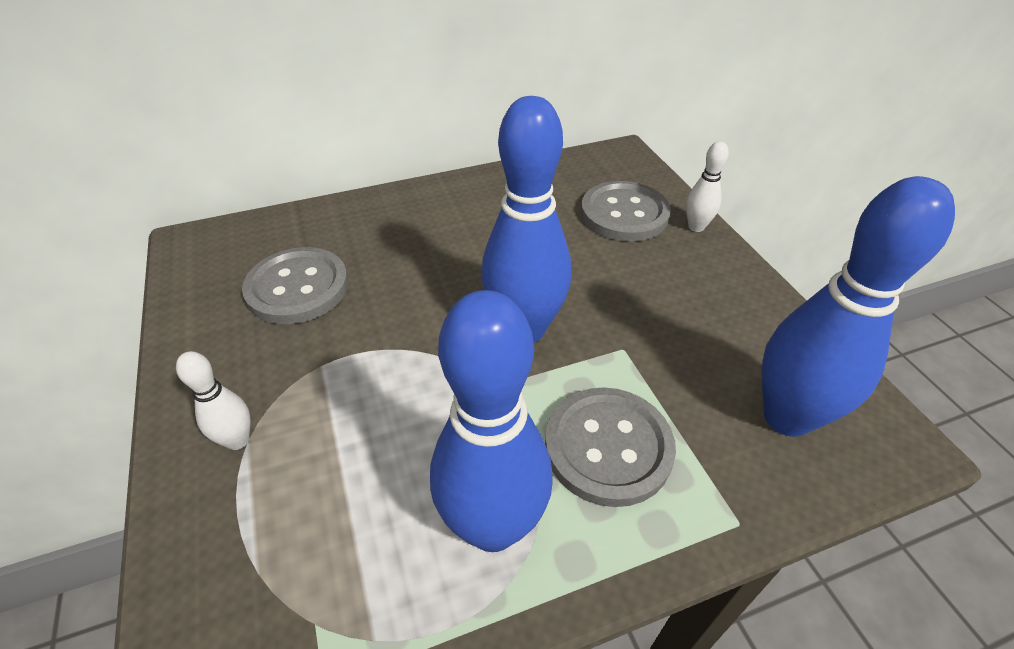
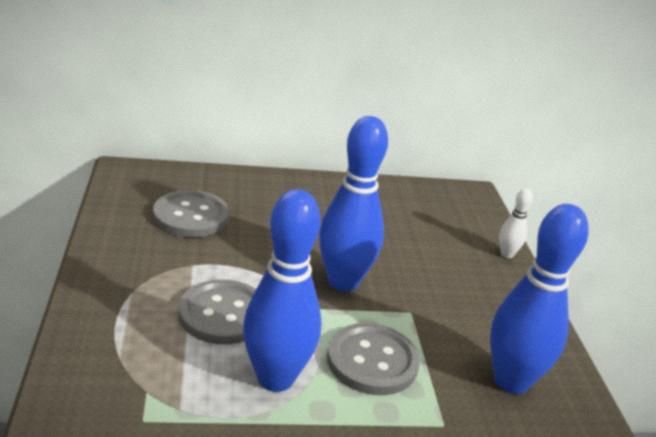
camera: 10 degrees right, 15 degrees down
white bowling pin [176,351,250,450] -> none
grey button [581,181,671,242] -> grey button moved to [178,279,256,345]

